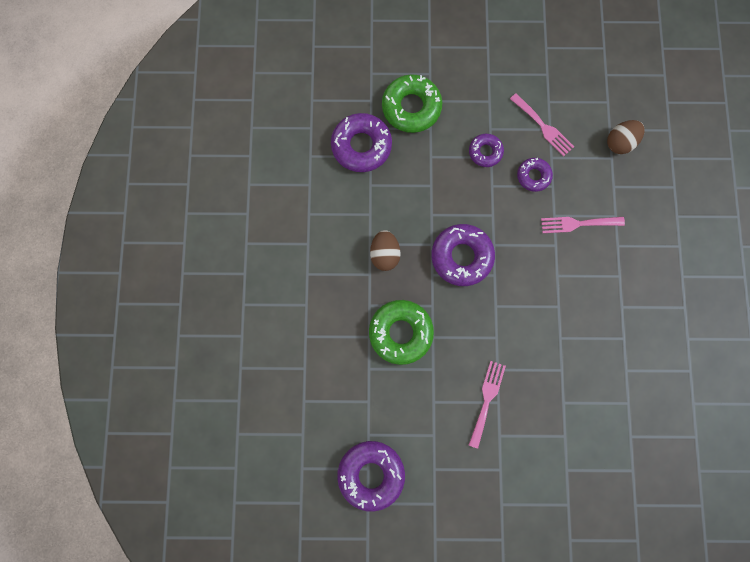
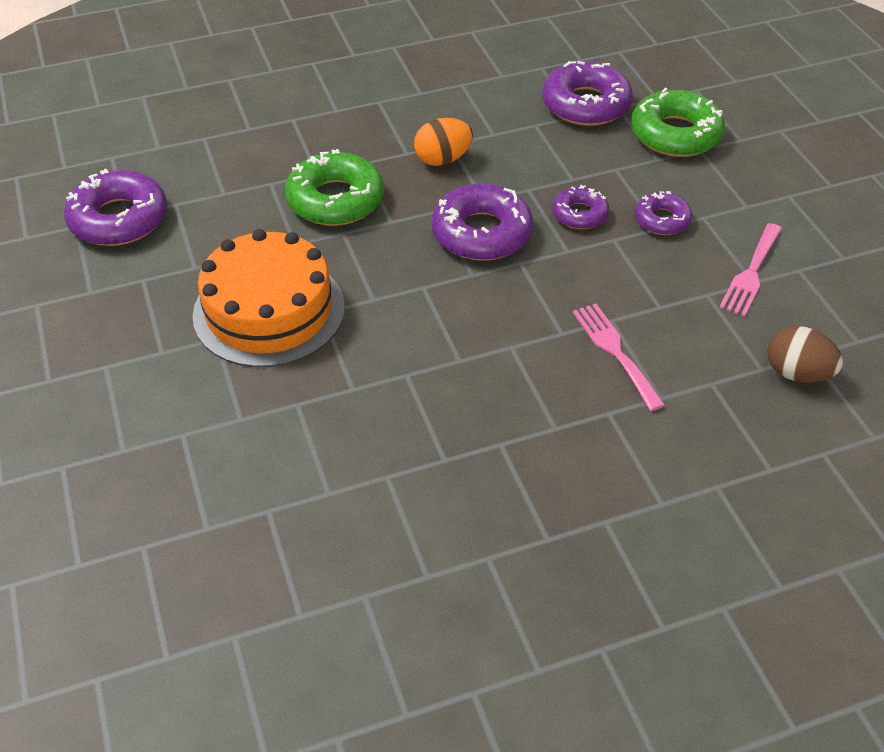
camera: 70 degrees right, 30 degrees down
brown egg [370,230,401,271] -> orange egg [414,118,473,166]
pink fork [469,361,506,449] -> orange cake [193,229,345,367]
purple donut [517,158,553,192] -> purple donut moved to [552,185,609,229]

